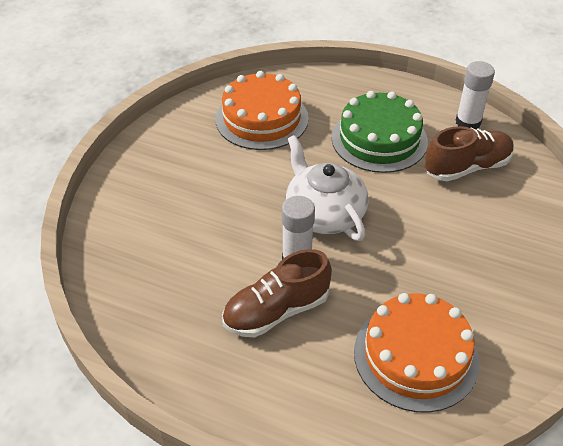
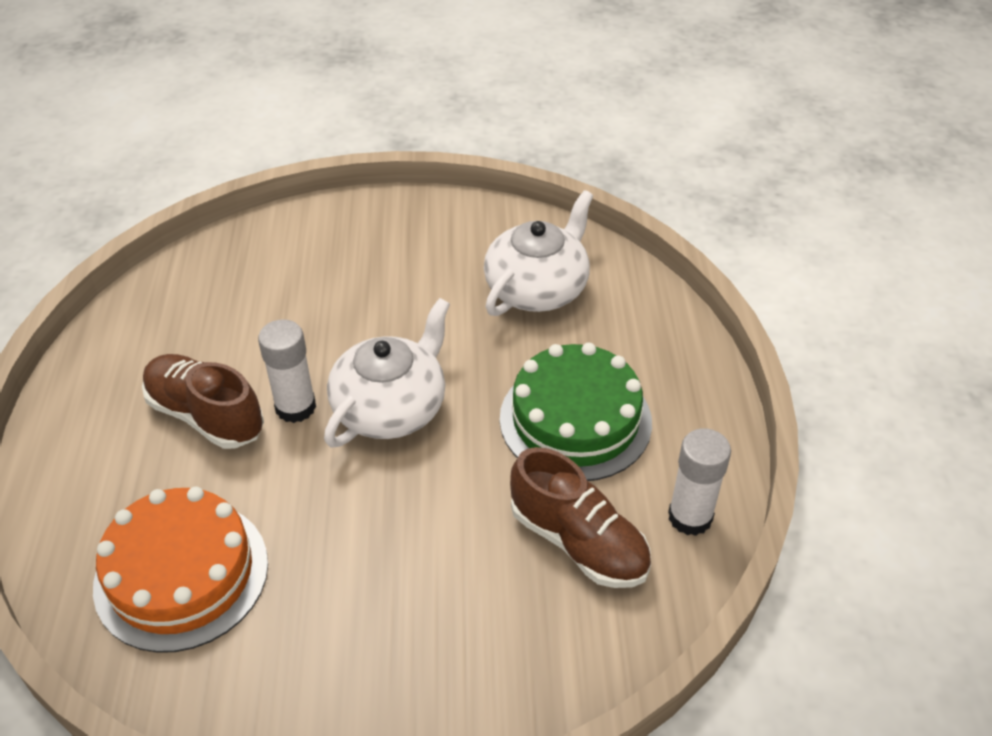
camera: 65 degrees right, 0 degrees up
orange cake [215,71,309,150] -> white teapot [484,190,593,316]

